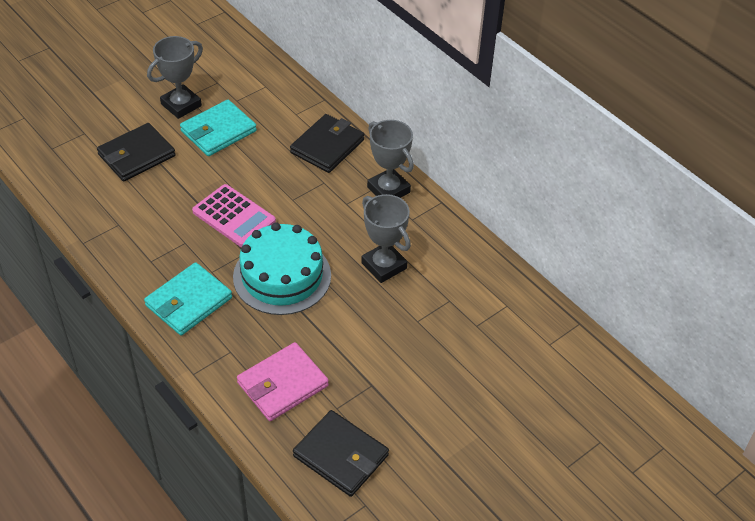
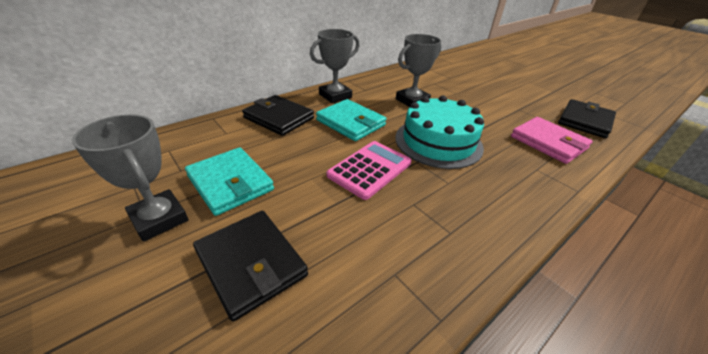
camera: 90 degrees left, 10 degrees down
turquoise wallet [144,262,232,335] -> turquoise wallet moved to [316,99,386,141]

